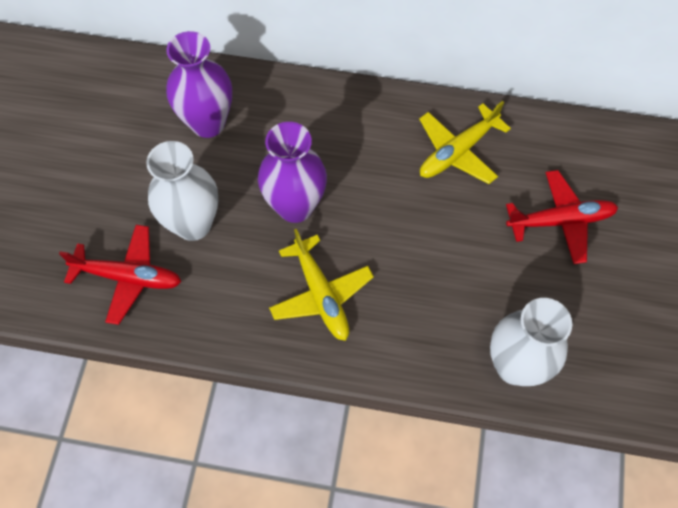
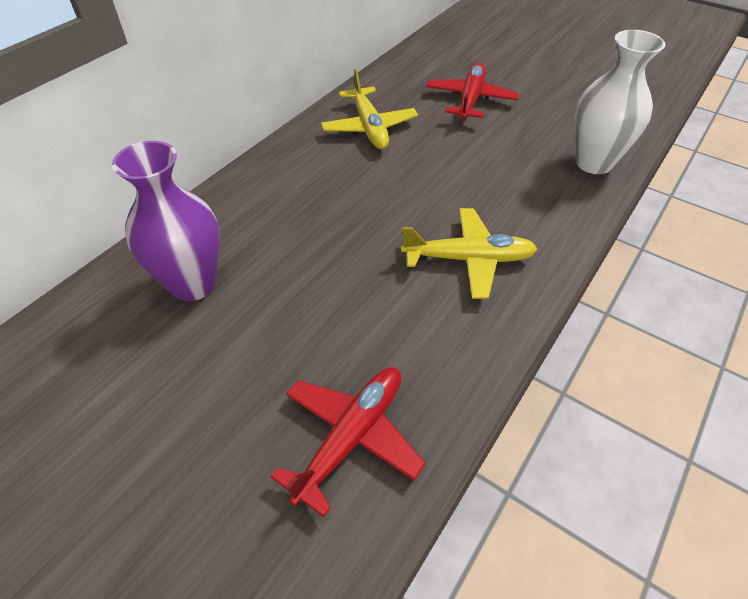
camera: 65 degrees left, 15 degrees down
white vase [146,141,218,241] -> none
purple vase [258,122,327,223] -> none

